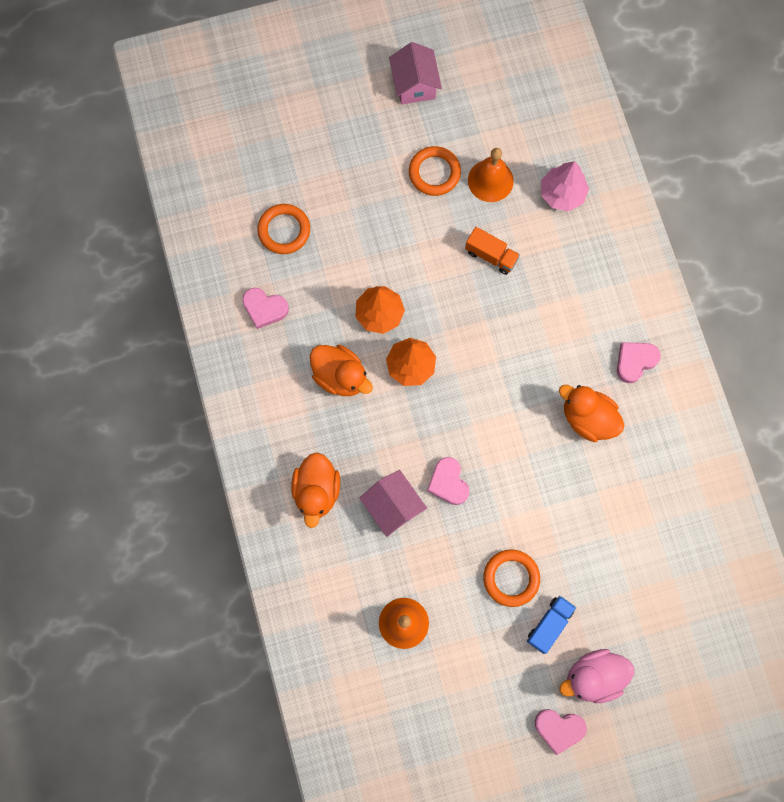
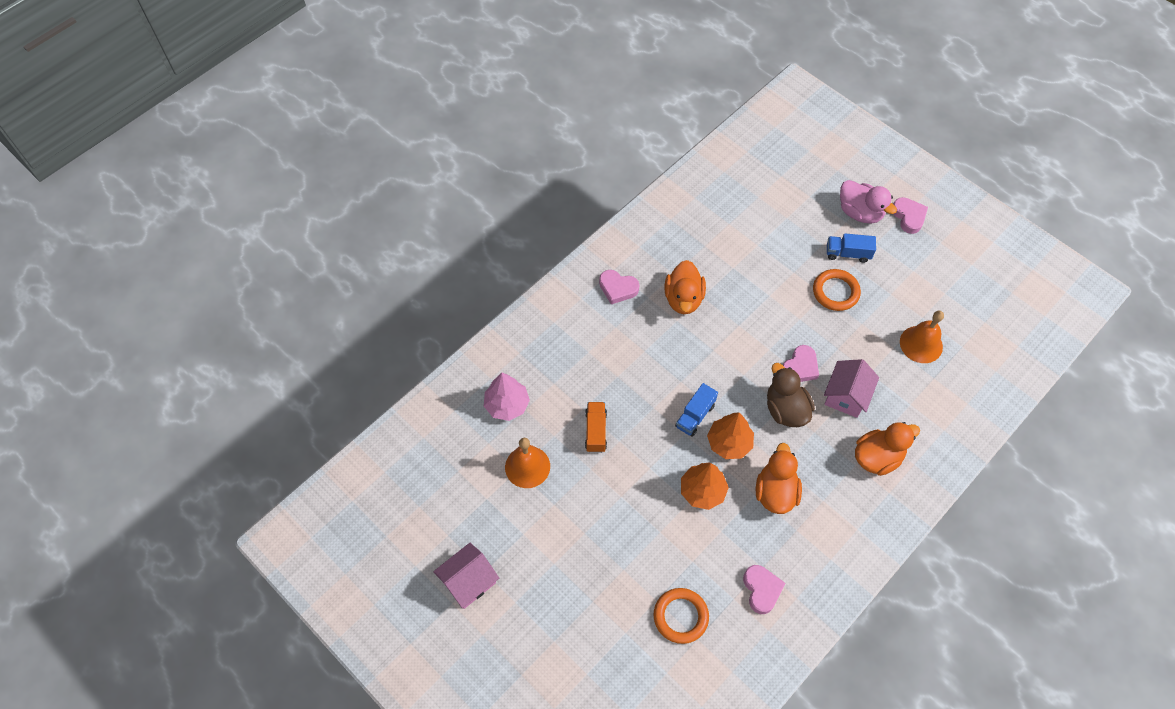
camera: 120 degrees left, 15 degrees down
orange ring [409,146,461,196] -> none
none -> blue truck [675,383,718,437]
none -> brown duck [767,363,815,427]

